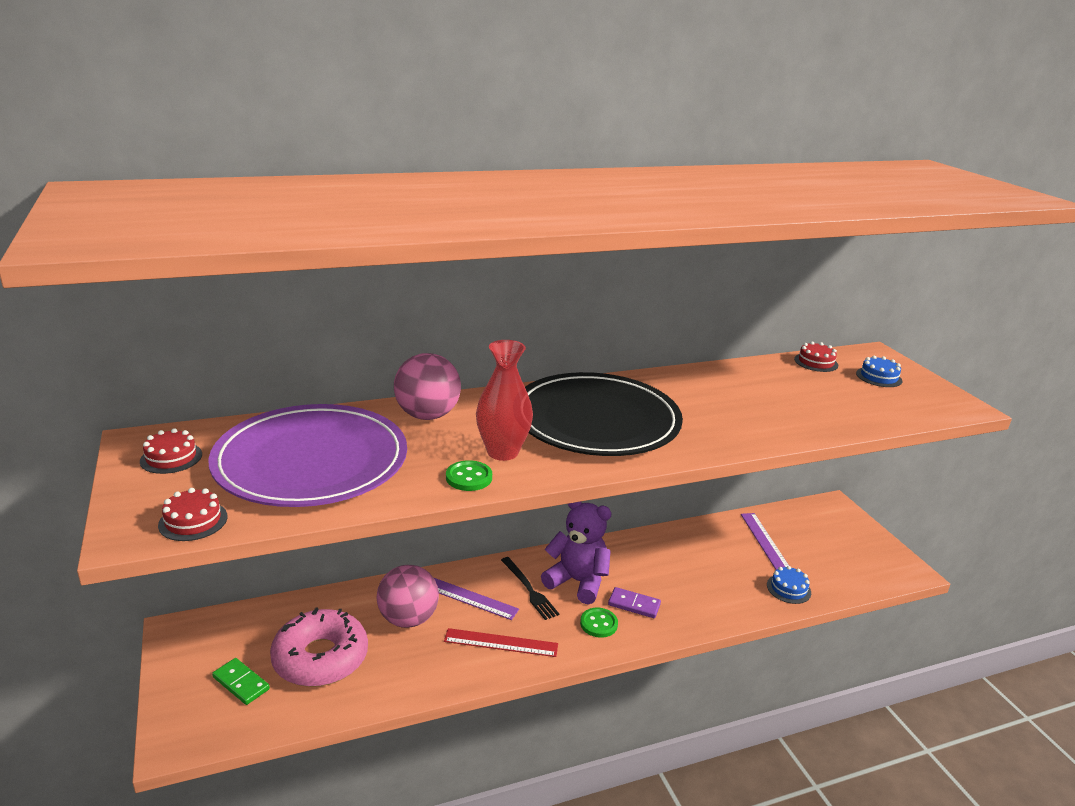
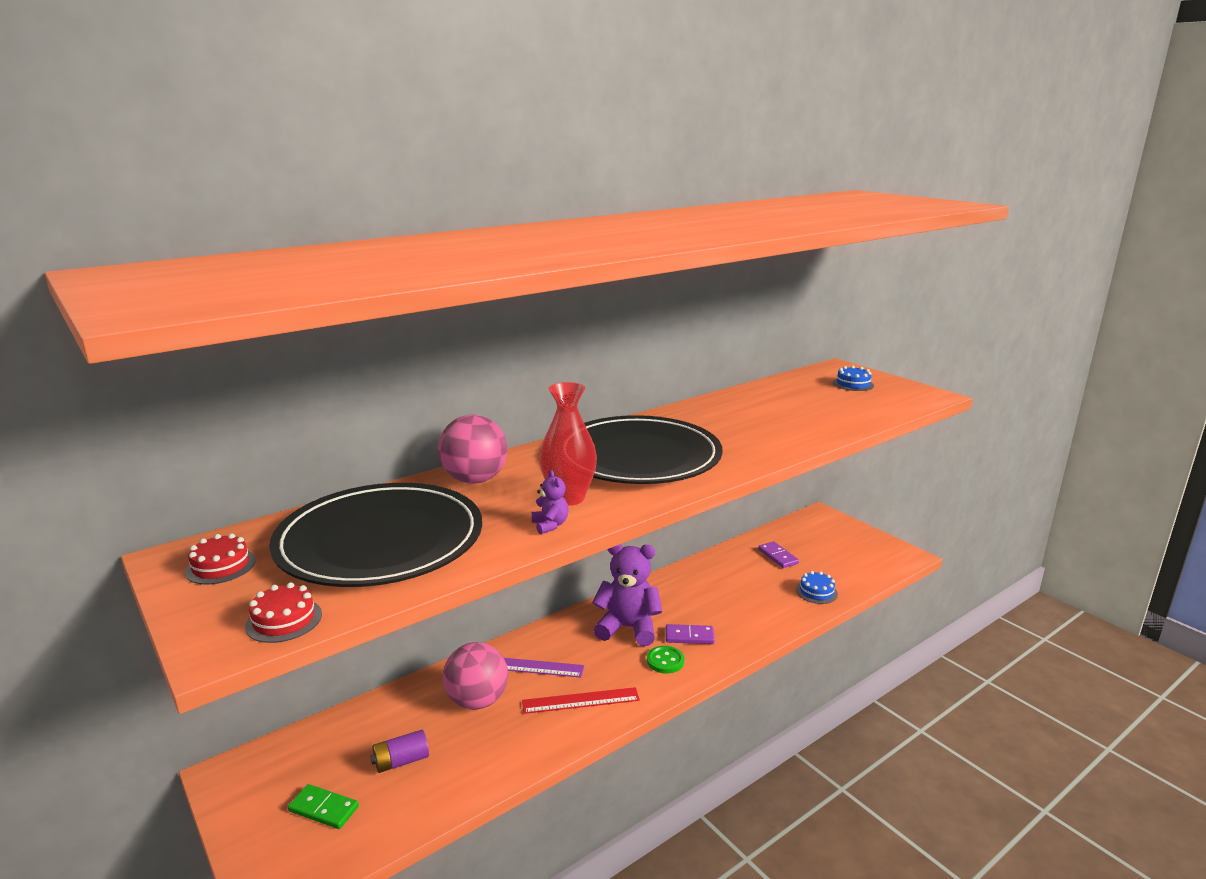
camera: 15 degrees left, 5 degrees down
purple plate [208,404,407,507] -> black plate [269,483,482,587]
pink donut [270,608,368,687] -> purple battery [370,730,429,773]
green button [446,460,492,491] -> purple teddy bear [532,470,569,534]
black fork [501,557,559,620] -> none
purple ruler [741,513,789,570] -> purple domino [758,541,799,568]
red cake [794,341,838,372] -> none

